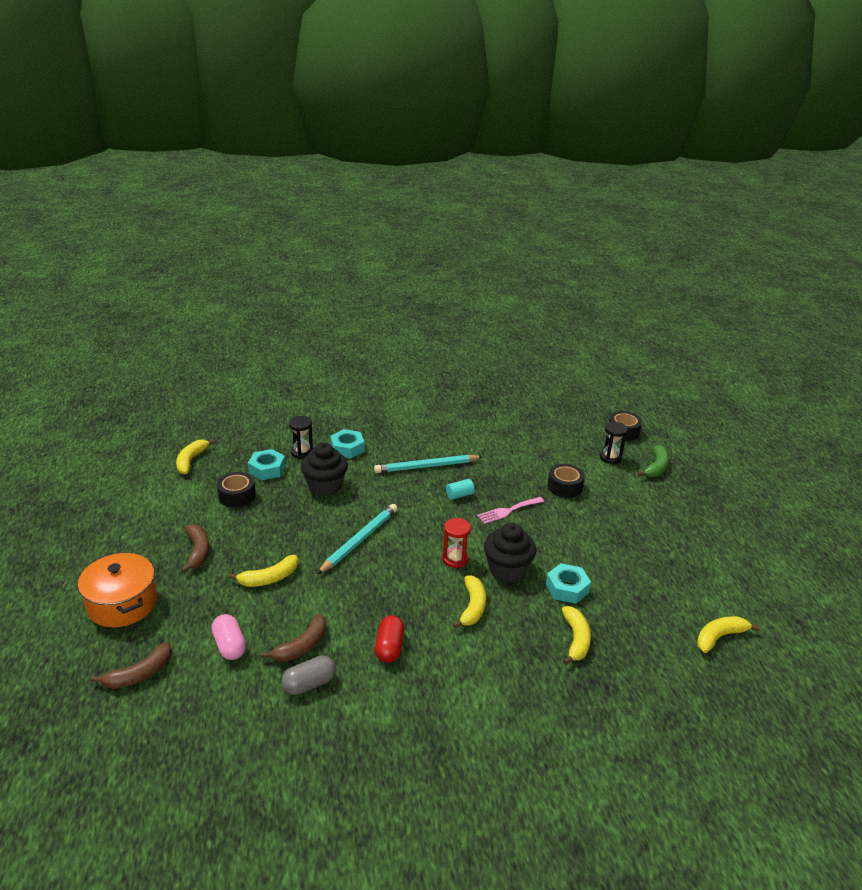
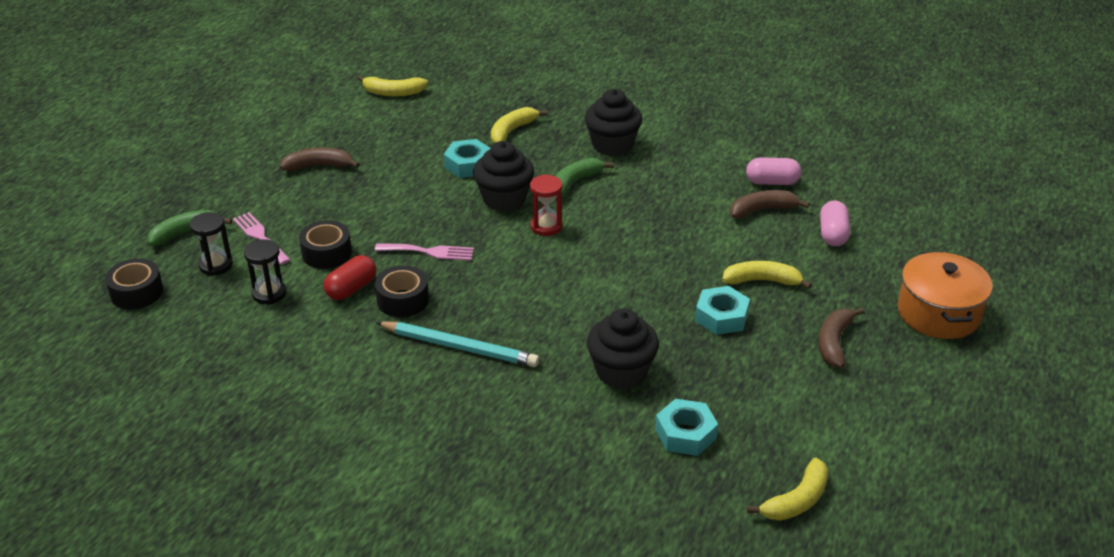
camera: 145 degrees left, 5 degrees up
brown banana [90,642,172,689] -> brown banana moved to [280,148,360,171]
black tape [217,472,256,508] -> black tape moved to [375,266,429,317]
grey capsule [281,656,336,695] -> pink capsule [746,157,801,185]
black hourglass [289,416,313,459] -> black hourglass moved to [244,239,286,304]
turquoise pencil [317,504,398,574] -> none
turquoise nut [330,429,365,458] -> turquoise nut moved to [695,286,750,335]
red capsule [375,616,405,663] -> red capsule moved to [324,255,376,300]
turquoise cylinder [446,479,474,500] -> none
yellow banana [453,576,486,629] -> green banana [555,158,613,197]
none -> pink fork [233,212,290,265]
none -> black cupcake [585,89,642,156]

